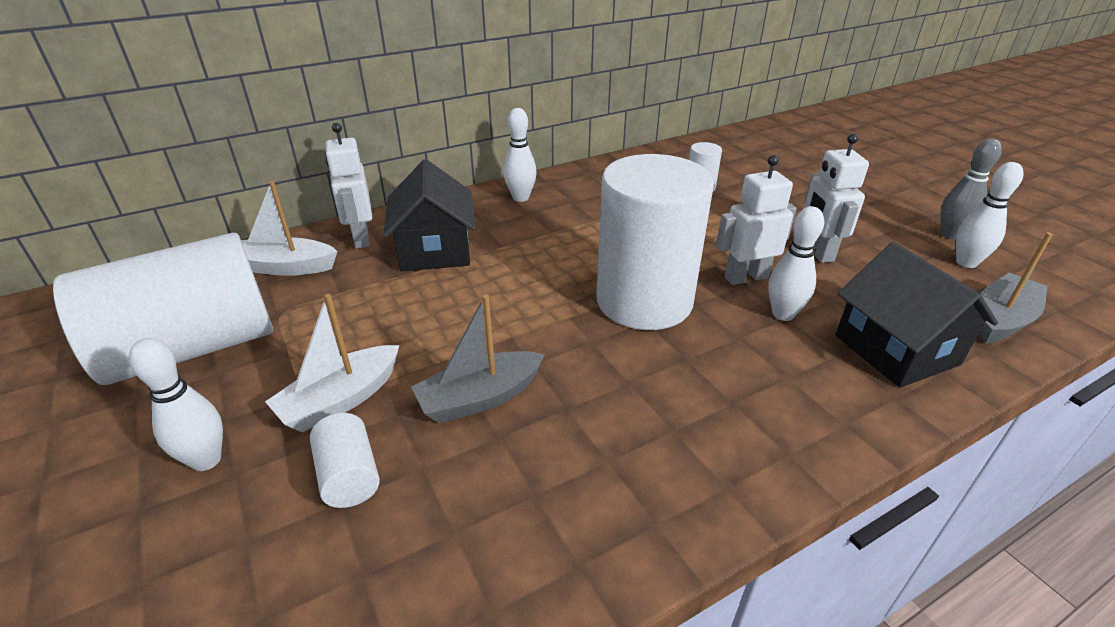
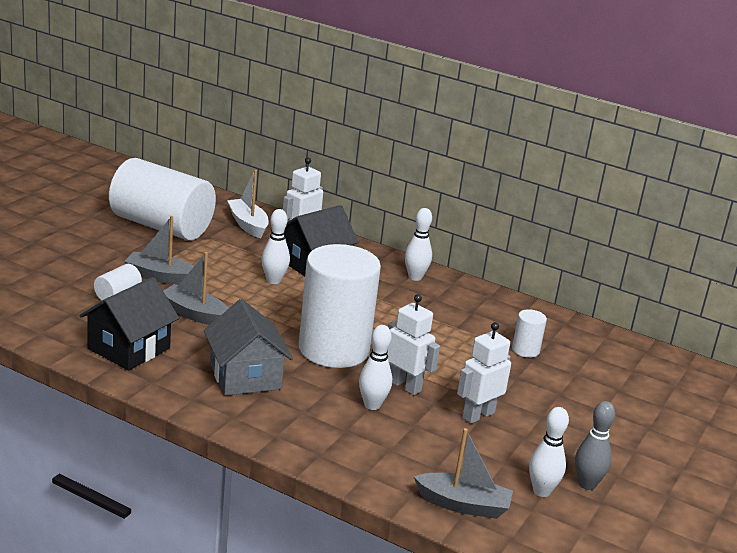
camera: 55 degrees right, 10 degrees down
white bowling pin [129,338,223,471] -> white bowling pin moved to [262,209,290,284]
white boat [265,294,400,432] -> grey boat [124,216,194,285]
black house [835,242,998,388] -> black house moved to [79,277,179,370]
none -> grey house [204,299,293,396]

